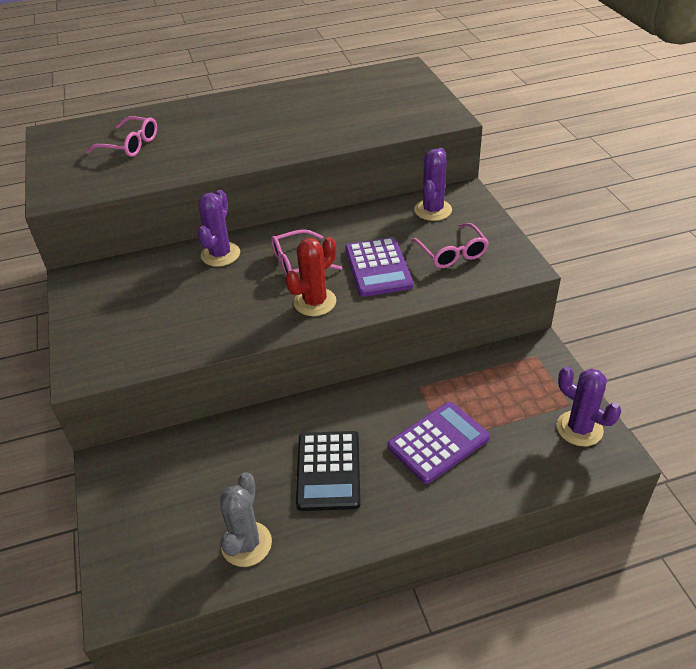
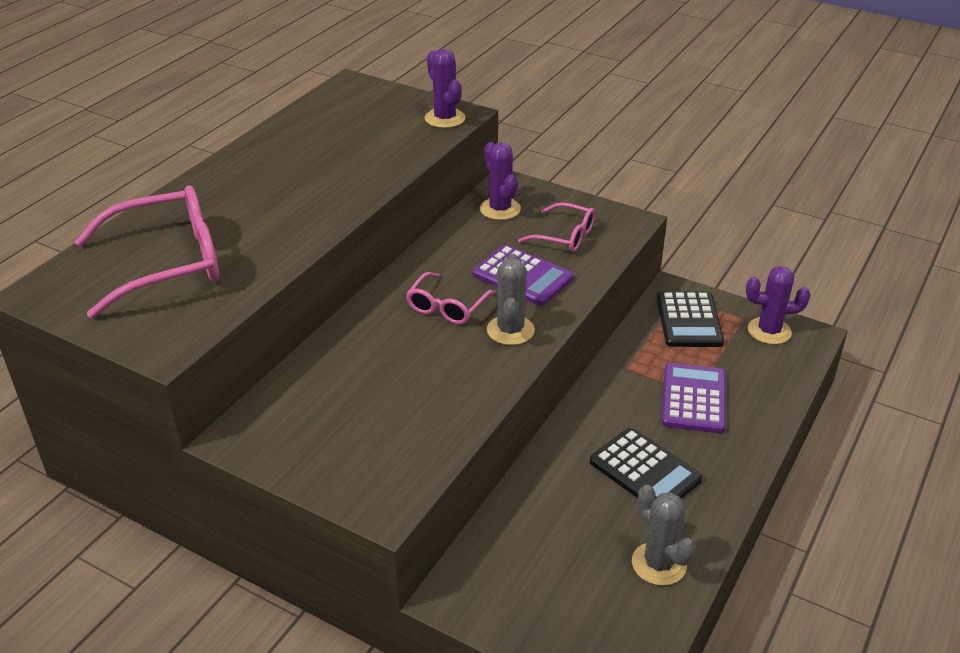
camera: 45 degrees left, 5 degrees down
pink glasses [86,116,157,157] -> pink glasses [75,185,219,319], size x1.84
purple cactus [198,190,240,267] -> purple cactus moved to [425,49,465,128]
red cactus [285,237,336,316] -> grey cactus [487,253,535,345]
none -> black calculator [657,291,724,347]

